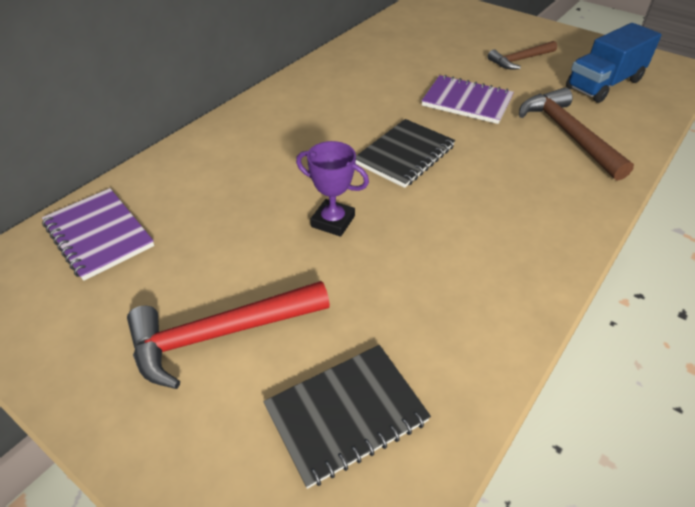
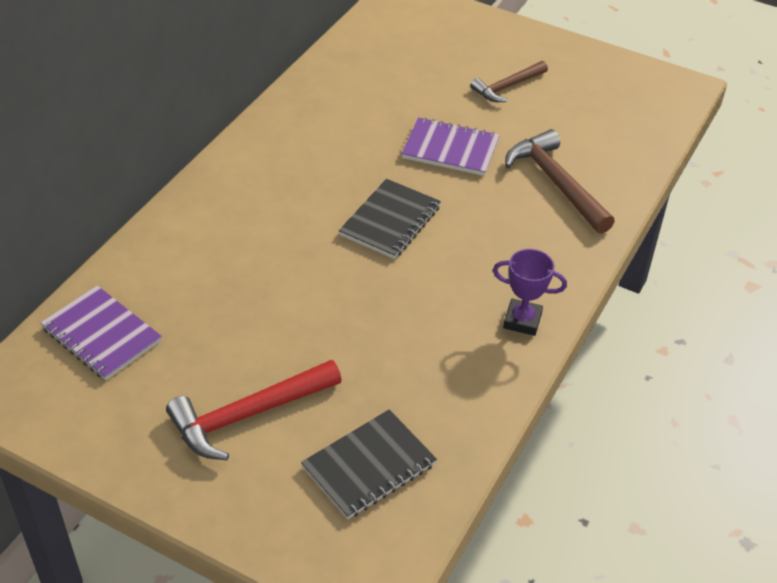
camera: 10 degrees left, 0 degrees up
purple trophy [296,141,369,237] -> purple trophy moved to [493,249,567,336]
blue truck [566,23,662,103] -> none

